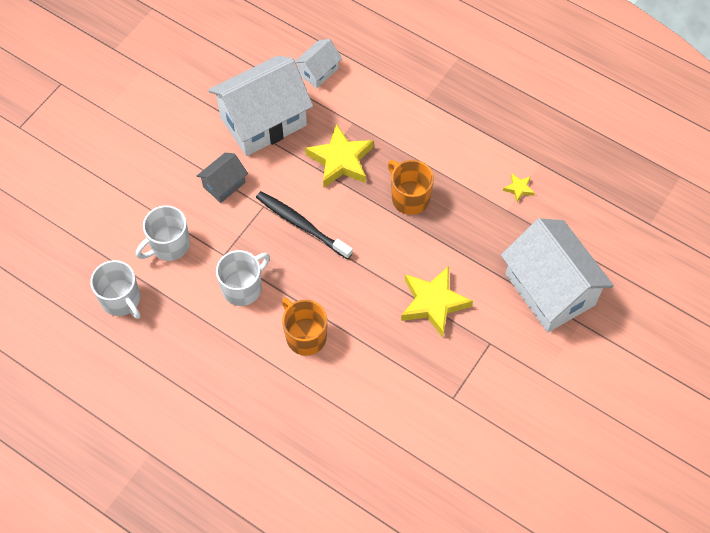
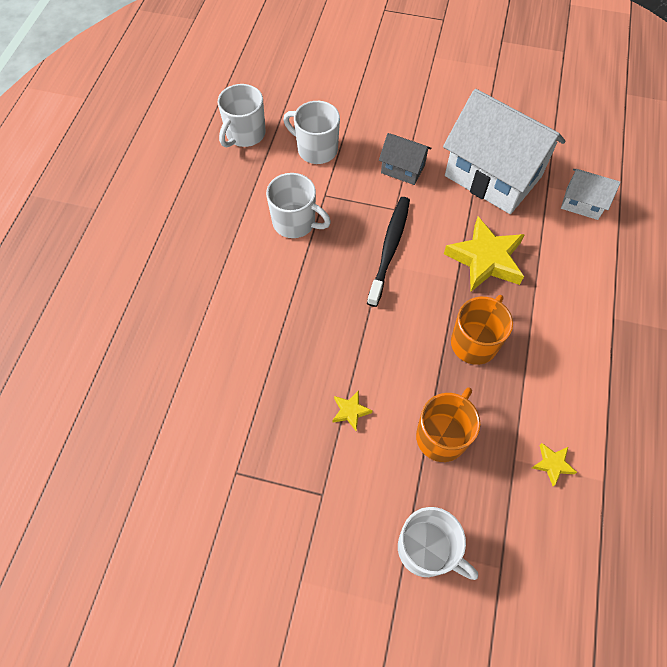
camera: 70 degrees right, 0 degrees up
orange mug [282,298,328,356] -> orange mug moved to [416,387,480,462]
yellow star [401,266,473,337] -> yellow star [333,390,373,431], size x0.45
white house [501,218,614,332] -> white mug [398,507,478,580]

